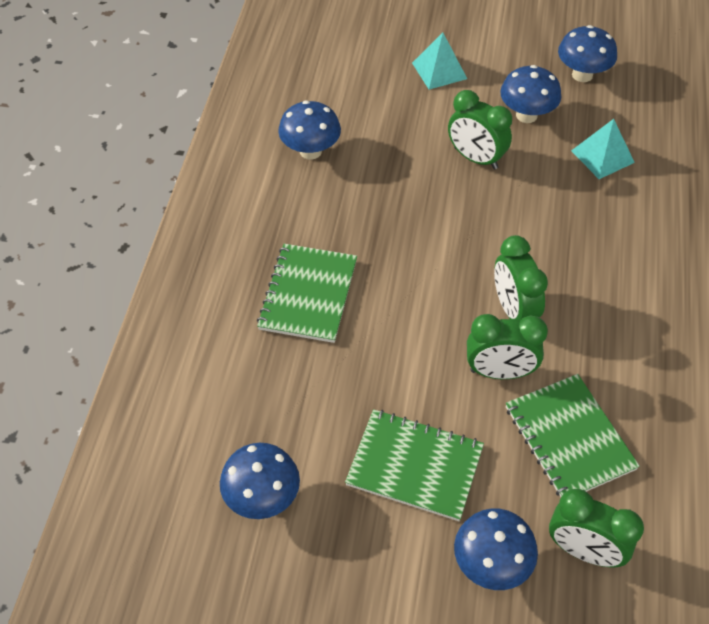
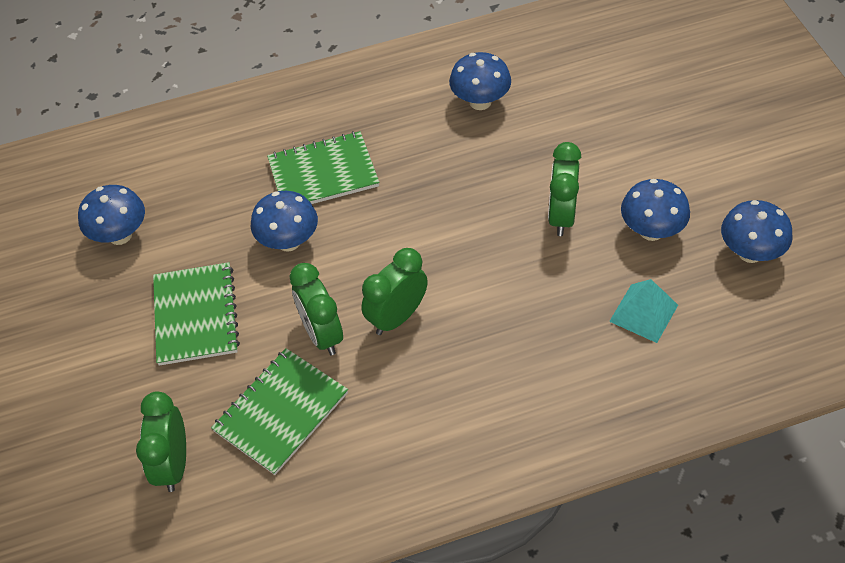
camera: 65 degrees right, 0 degrees up
turquoise pyramid [412,32,467,90] -> none
blue mushroom [454,508,538,590] -> blue mushroom moved to [251,191,318,251]

